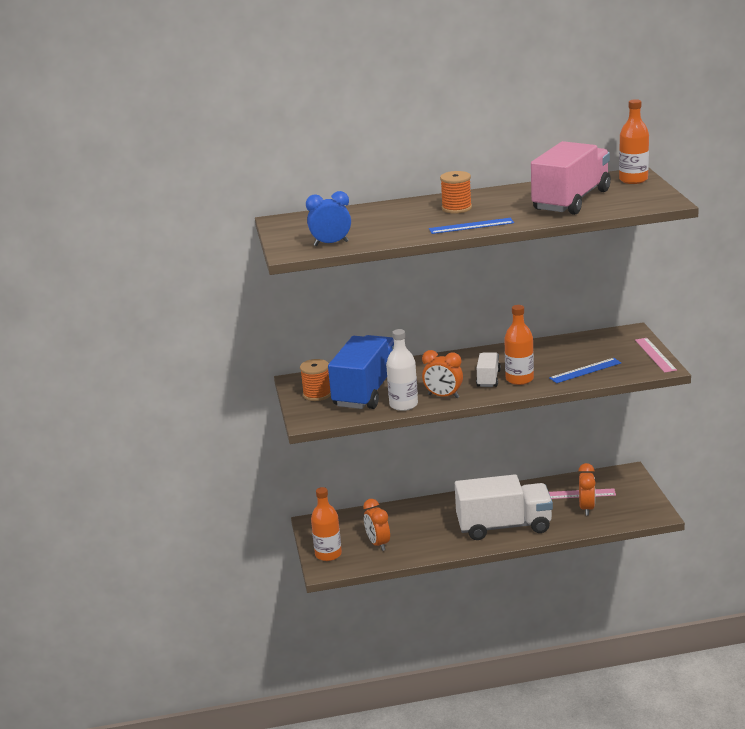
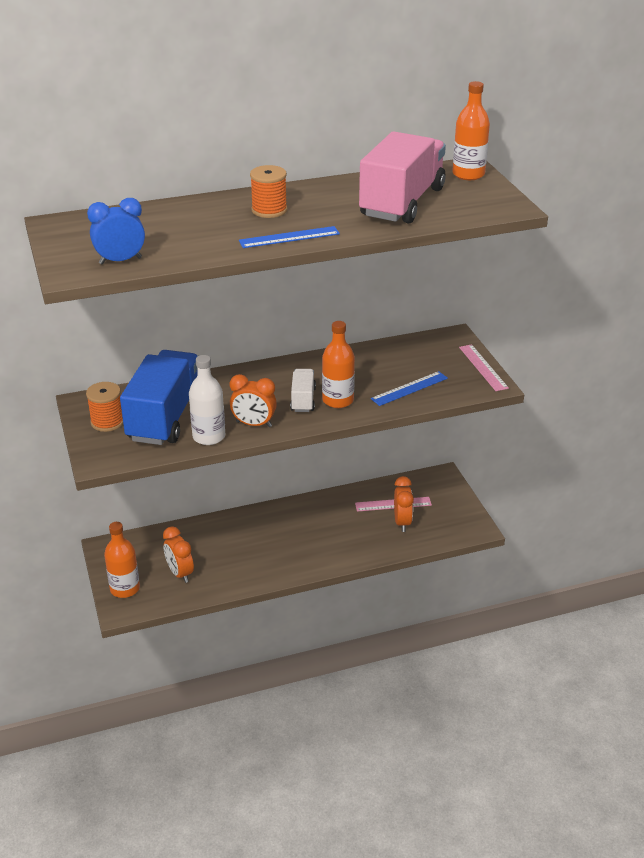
camera: 10 degrees left, 10 degrees up
white truck [455,474,553,540] -> none

